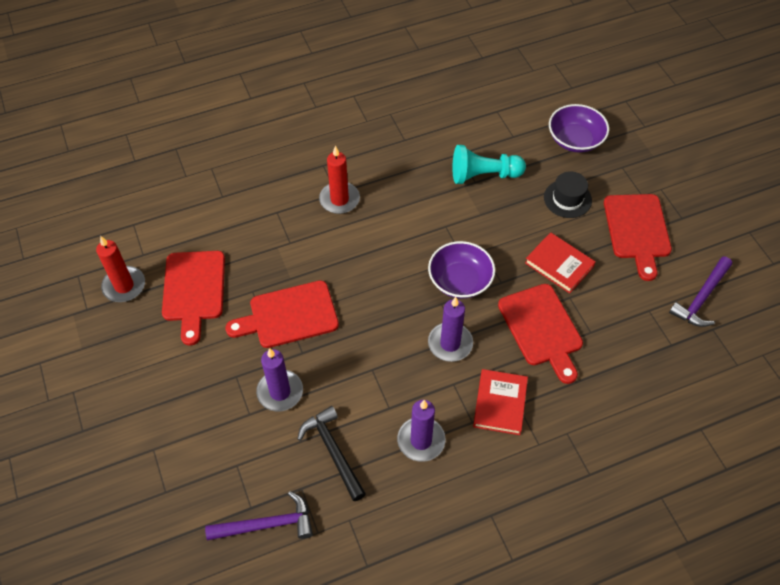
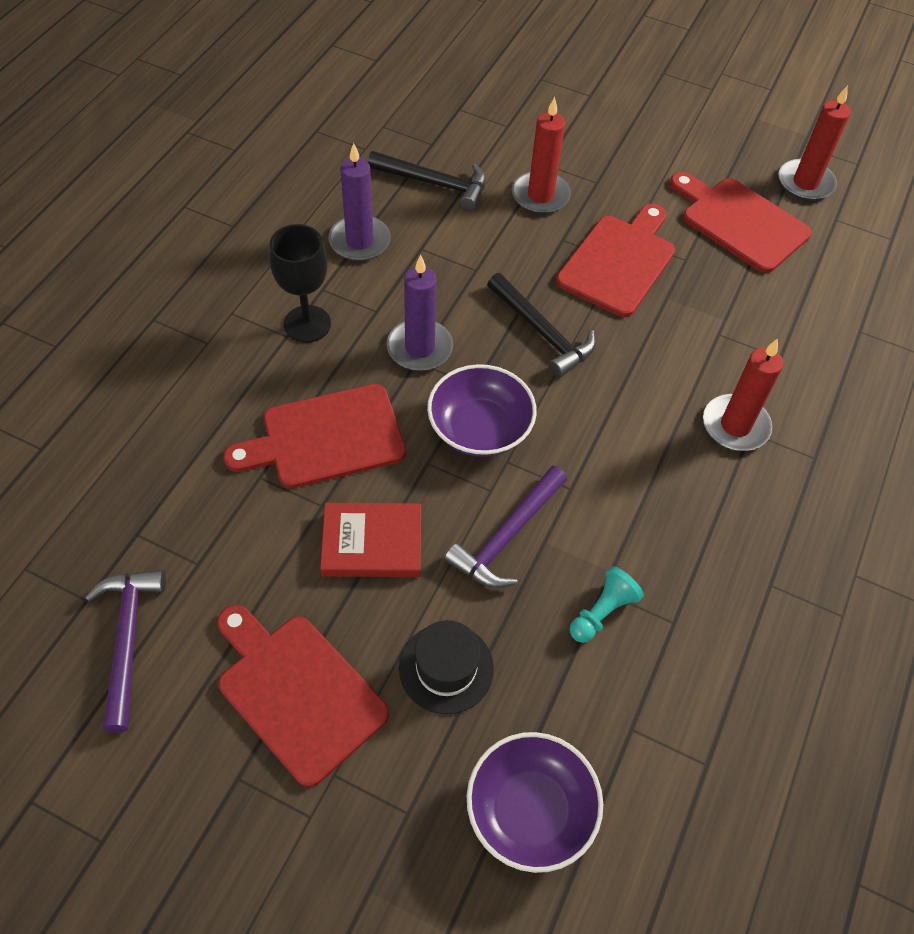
camera: 135 degrees right, 0 degrees up
purple hammer [205,491,313,540] -> purple hammer moved to [444,466,567,588]
purple candle [256,348,303,411] -> red candle [512,97,571,214]
turquoise pawn [452,145,526,184] -> turquoise pawn [570,566,644,643], size x0.58
red book [473,369,528,435] -> black goblet [269,224,331,343]
red cutting board [498,284,583,384] -> red cutting board turned 45 degrees counterclockwise [223,384,406,488]
none -> black hammer [487,273,596,378]

